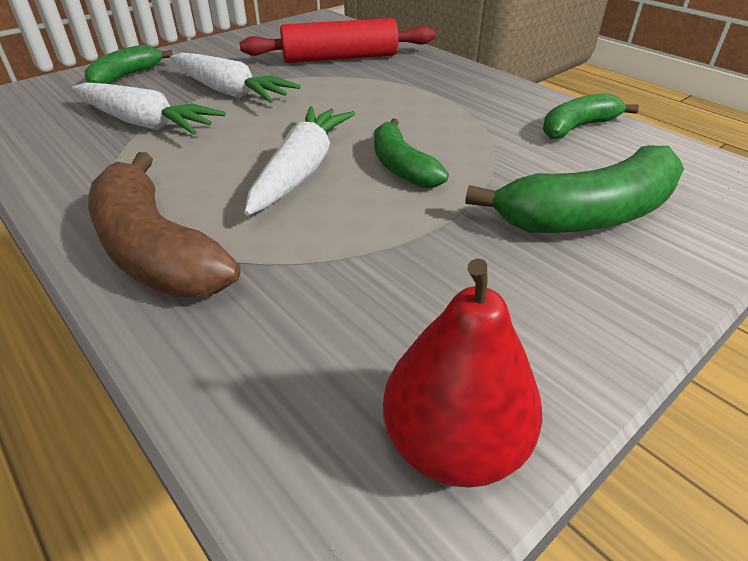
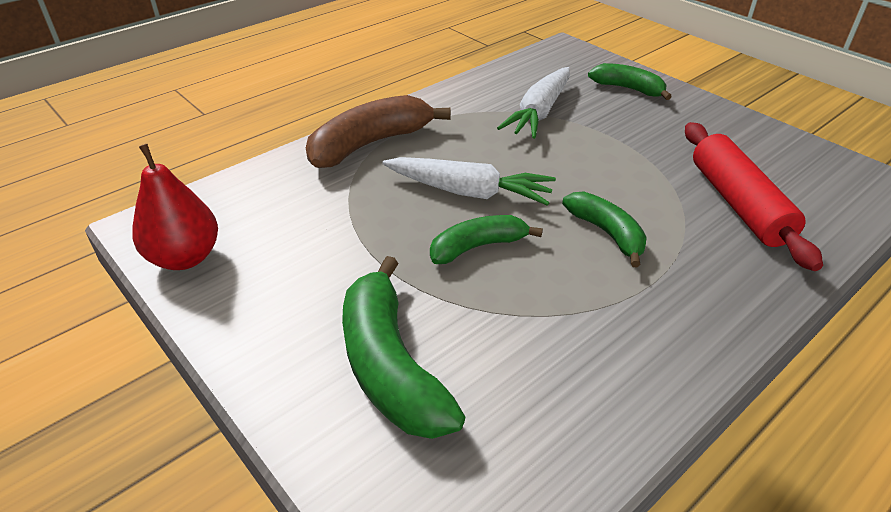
camera: 90 degrees right, 0 degrees up
white carrot [170,52,301,103] -> none
green banana [543,93,639,139] -> green banana moved to [562,192,647,267]

